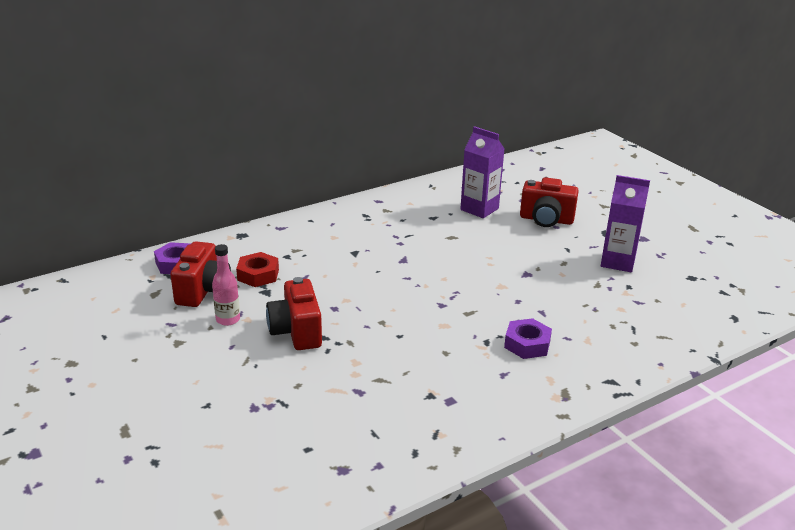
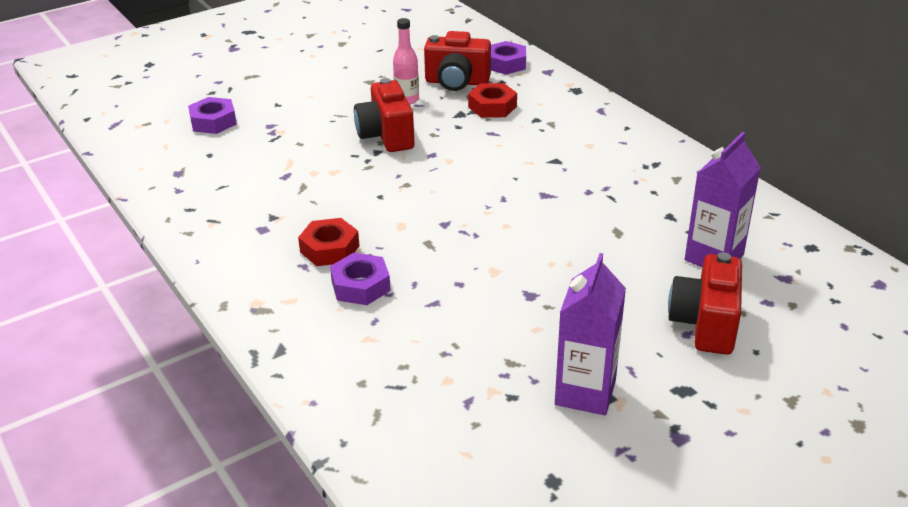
camera: 90 degrees right, 5 degrees up
red camera [266,277,322,350] -> red camera turned 90 degrees counterclockwise [354,78,414,152]
none -> purple nut [188,97,237,134]
none -> red nut [298,218,359,266]

